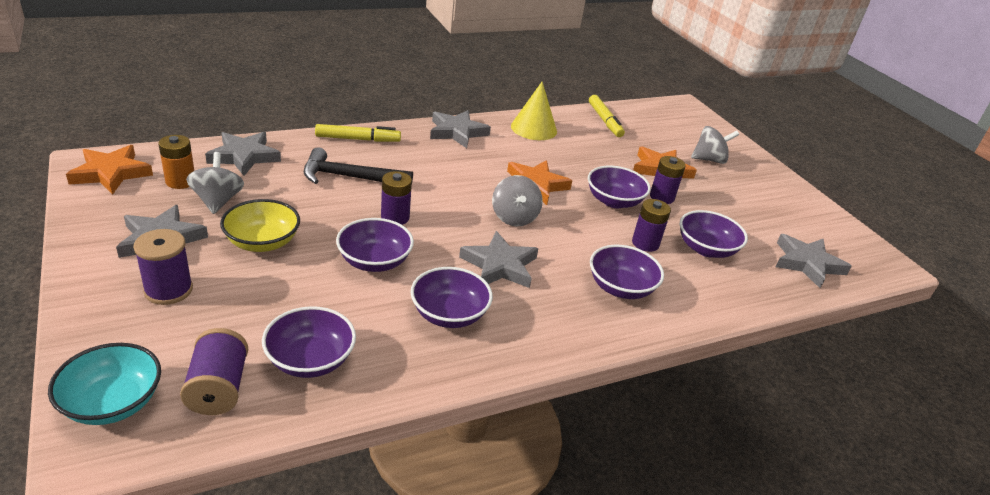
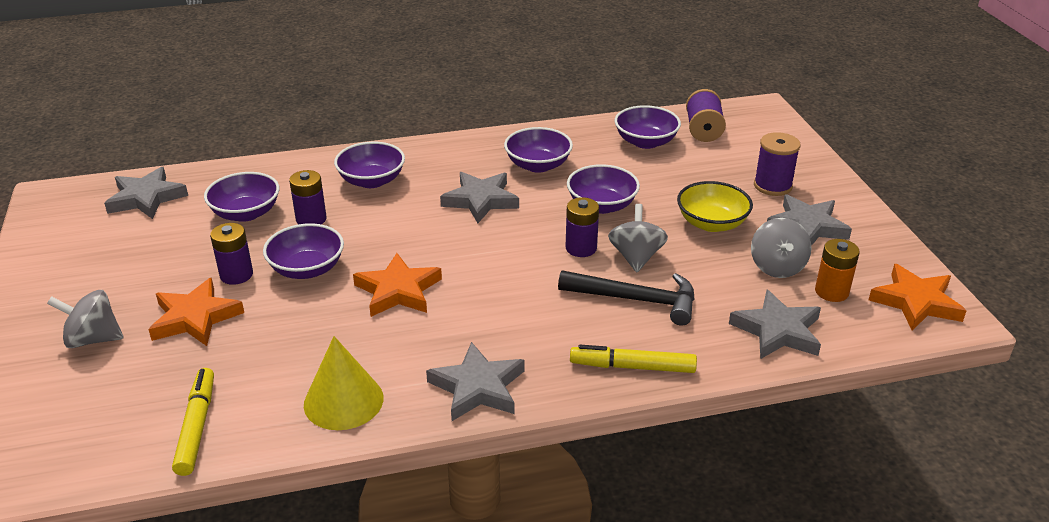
camera: 165 degrees left, 0 degrees up
turquoise bowl [48,343,161,425] -> none
grey spinning top [492,175,543,227] -> grey spinning top moved to [608,204,668,272]

